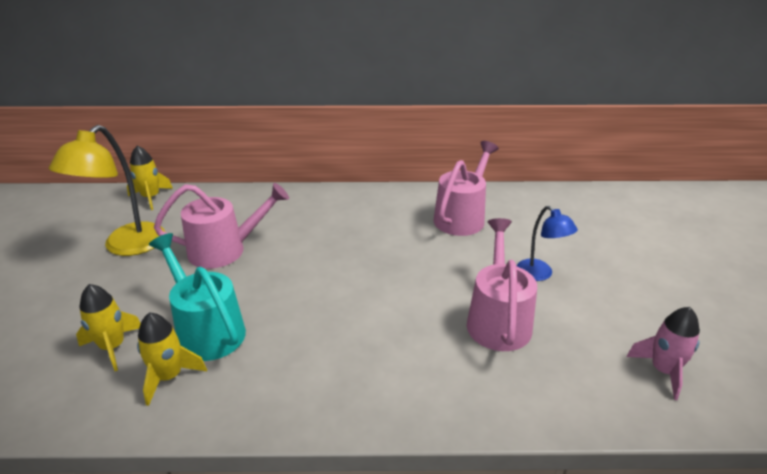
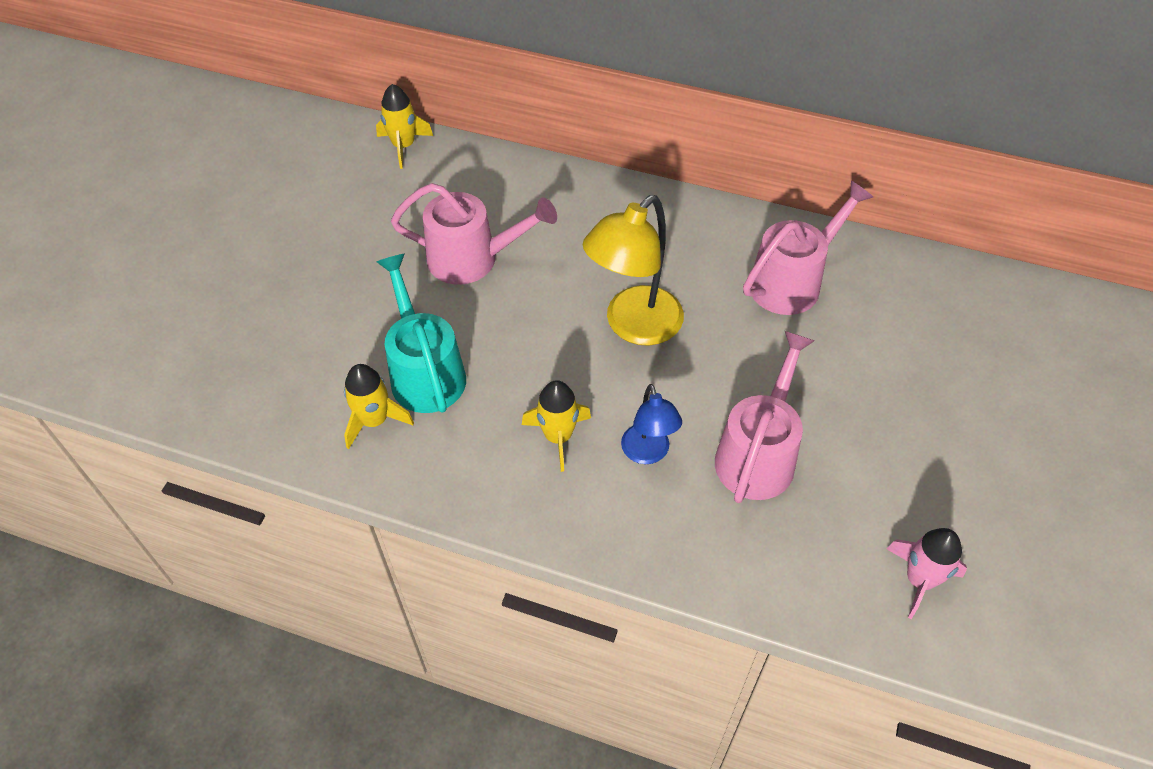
camera: 20 degrees right, 20 degrees up
yellow lamp [49,125,165,256] -> yellow lamp moved to [583,195,684,346]
yellow rocket [76,284,141,371] -> yellow rocket moved to [522,380,591,472]
blue lamp [517,206,578,281] -> blue lamp moved to [621,384,682,464]

